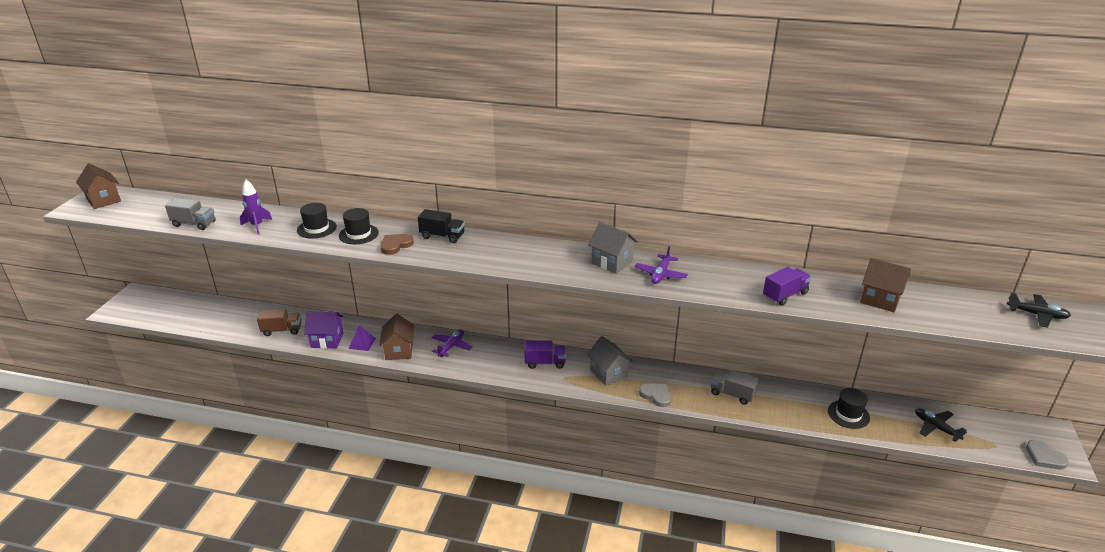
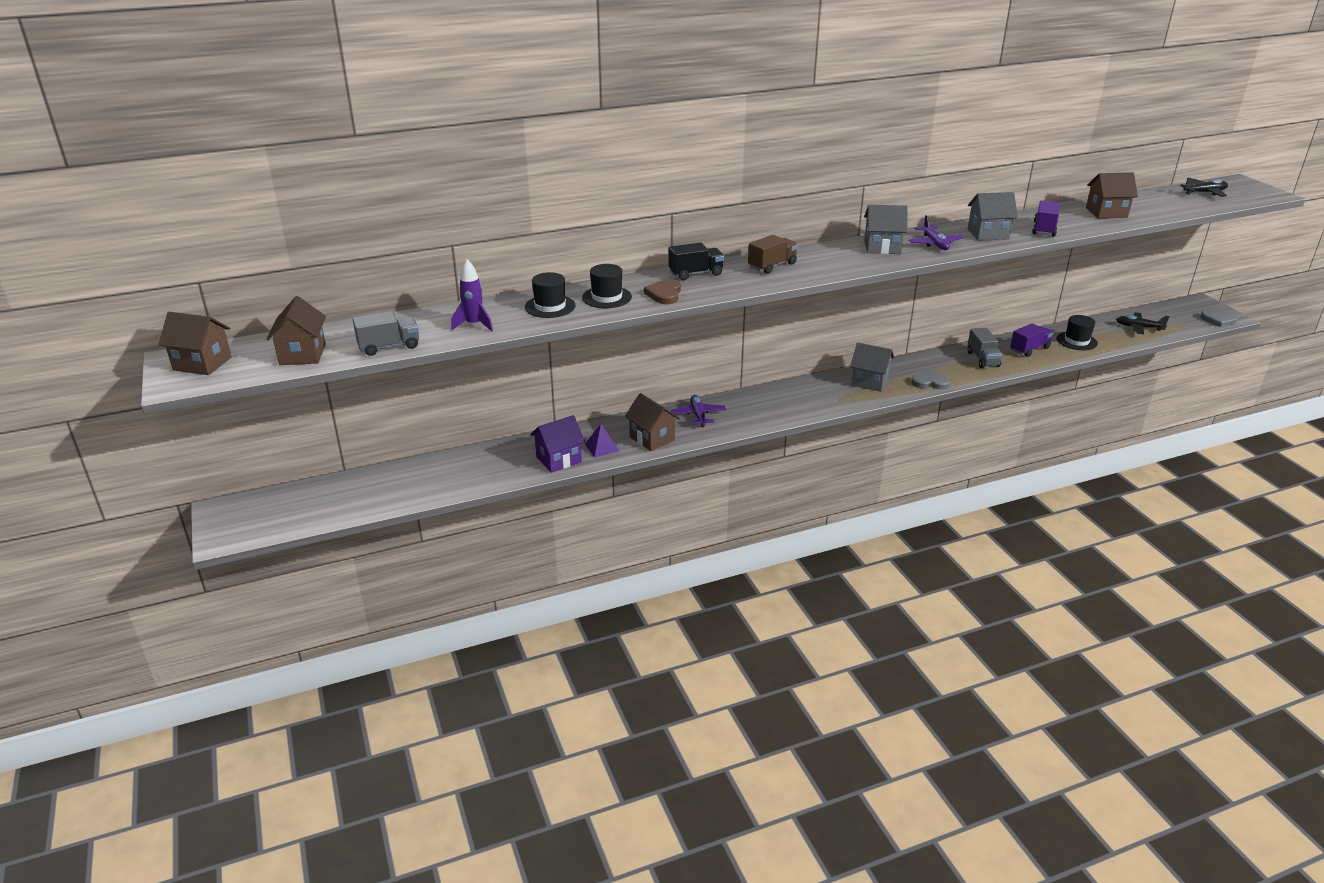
camera: 35 degrees left, 0 degrees up
brown truck [257,309,302,336] -> brown truck moved to [748,235,798,274]
purple truck [524,340,566,369] -> purple truck moved to [1010,323,1053,357]
grey truck [711,370,759,405] -> grey truck turned 90 degrees counterclockwise [967,328,1003,368]
none -> brown house [267,296,326,365]
none -> grey house [968,192,1018,241]

